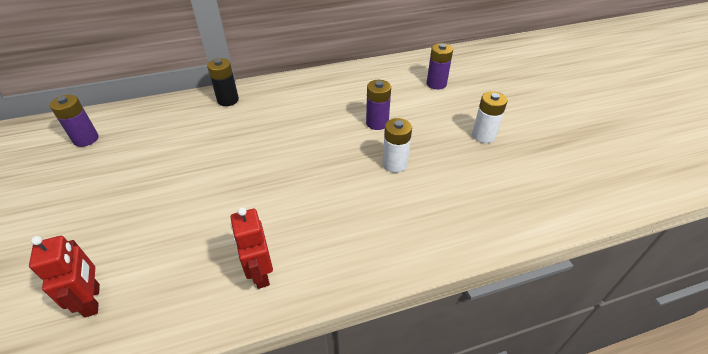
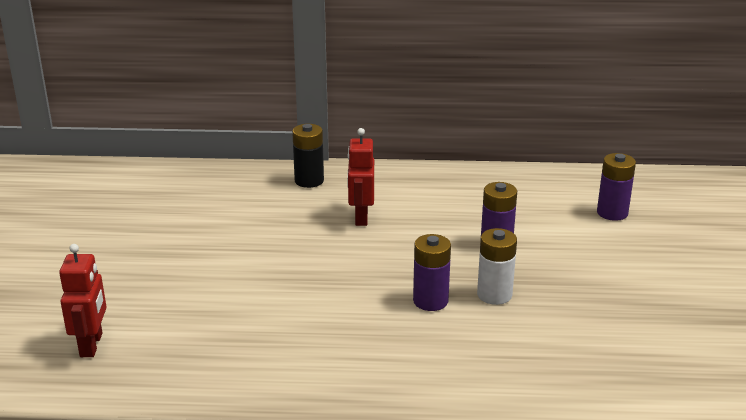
camera: 20 degrees right, 15 degrees down
purple battery [50,95,99,147] -> purple battery moved to [413,234,451,311]
red robot [231,207,273,289] -> red robot moved to [347,128,374,226]
white battery [472,91,507,143] -> none

